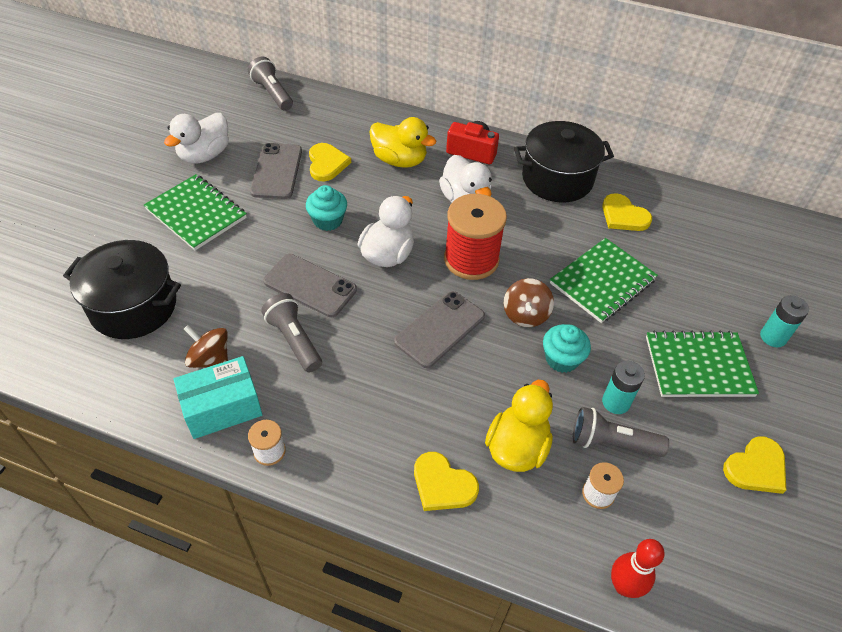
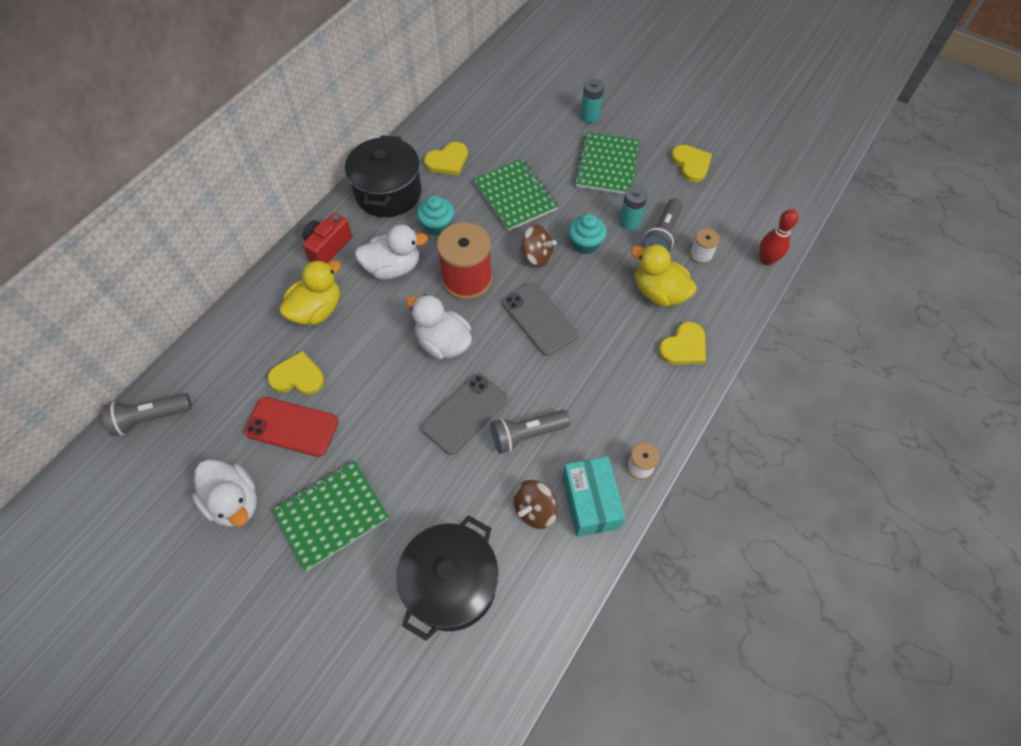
camera: 75 degrees left, 10 degrees up
grey phone [250,143,302,199] -> red phone [244,397,339,457]
turquoise cupcake [306,185,347,231] -> turquoise cupcake moved to [417,195,454,236]

